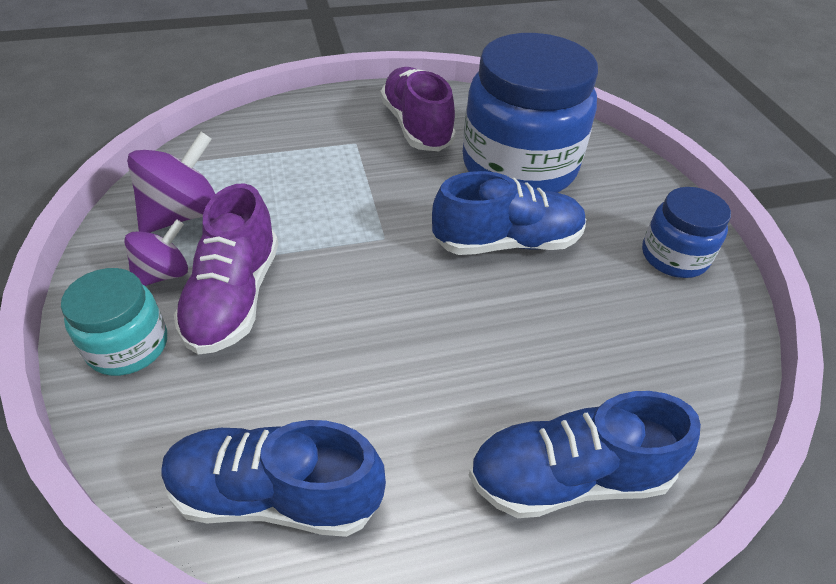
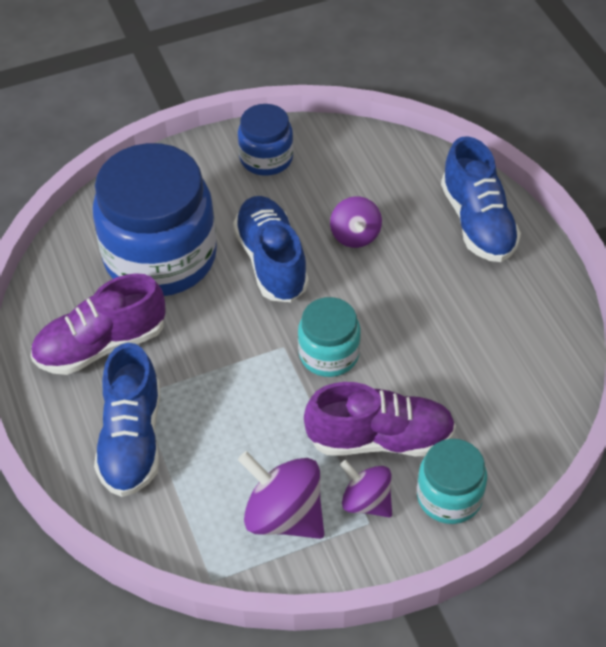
camera: 95 degrees left, 5 degrees up
blue shoe [161,420,386,537] -> blue shoe moved to [94,343,160,497]
none -> turquoise jar [298,297,361,377]
none -> purple spinning top [330,196,382,248]

